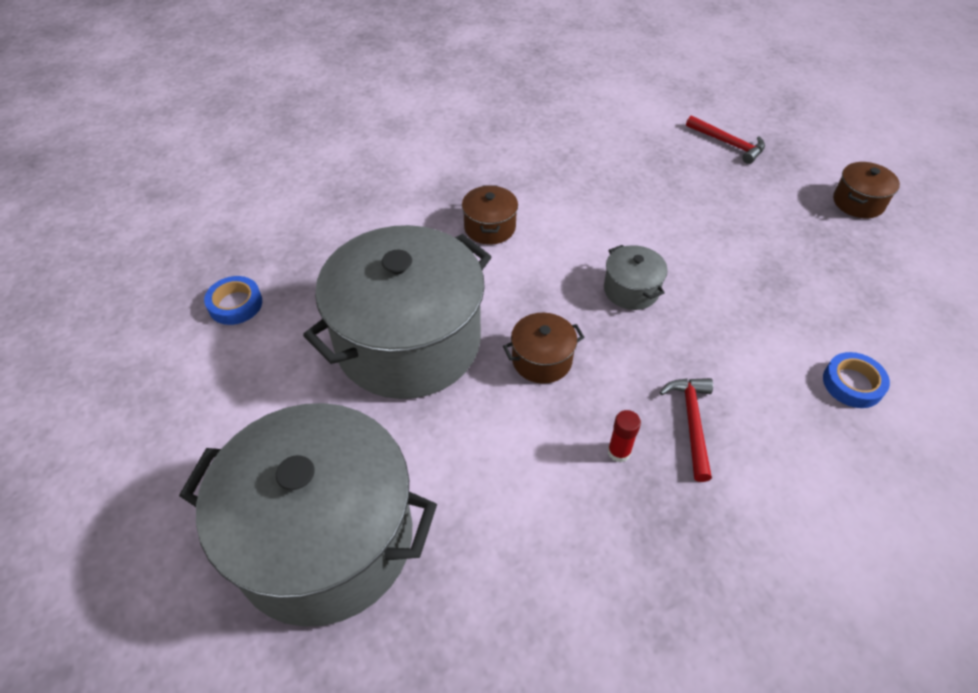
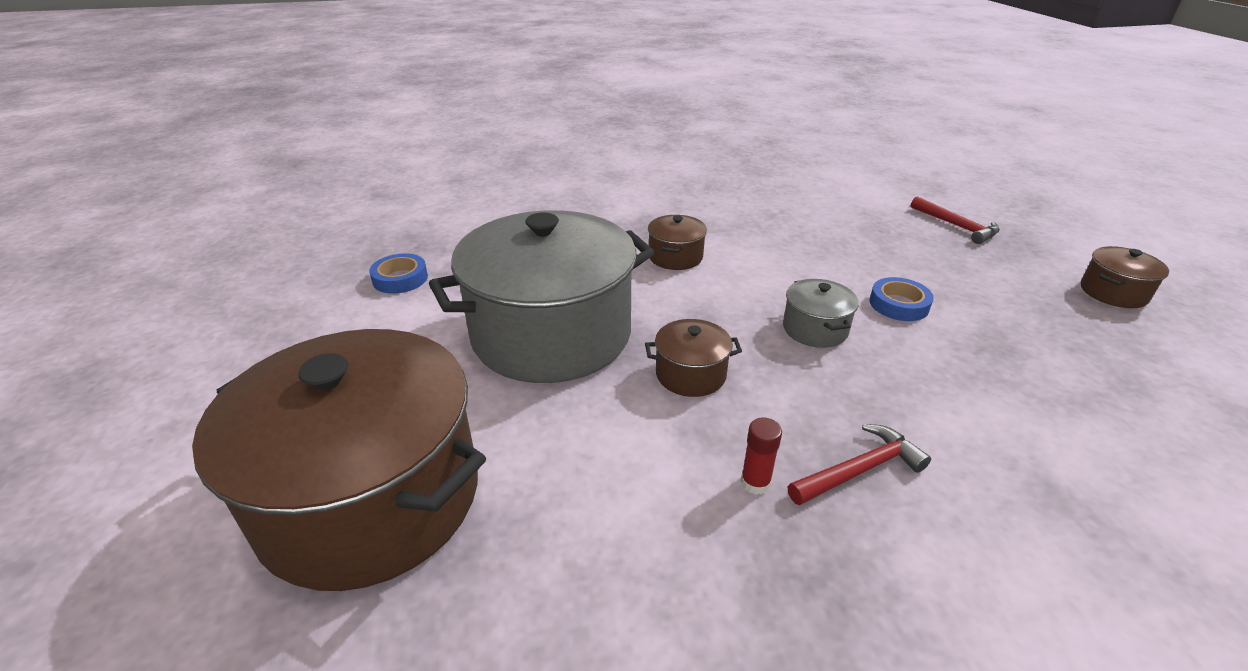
camera: 15 degrees right, 15 degrees down
grey pot [179,403,437,627] -> brown pot [192,329,486,591]
red hammer [660,378,713,482] -> red hammer turned 45 degrees clockwise [788,424,931,505]
blue tape [823,352,890,408] -> blue tape moved to [869,277,934,321]

